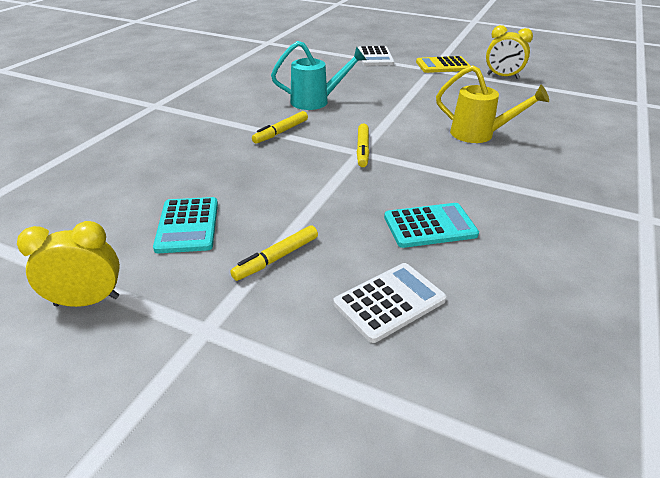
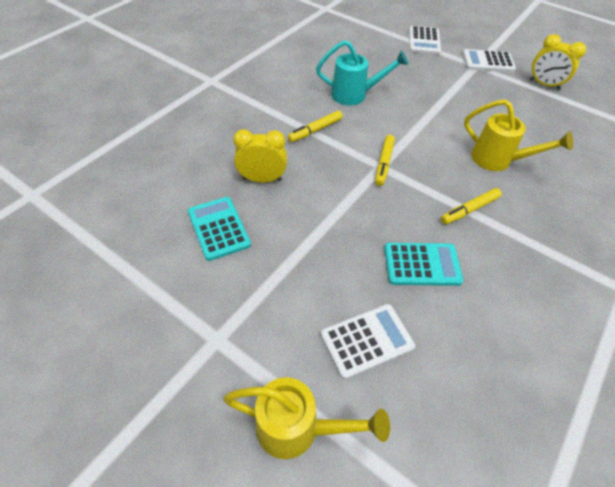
camera: 10 degrees right, 15 degrees up
yellow clock [17,221,120,307] -> yellow clock moved to [233,129,287,183]
turquoise calculator [153,197,218,253] -> turquoise calculator turned 150 degrees clockwise [188,197,251,261]
yellow marker [230,225,318,281] -> yellow marker moved to [441,188,502,224]
yellow calculator [416,56,470,73] -> white calculator [463,49,516,72]
none -> yellow watering can [223,377,390,459]

